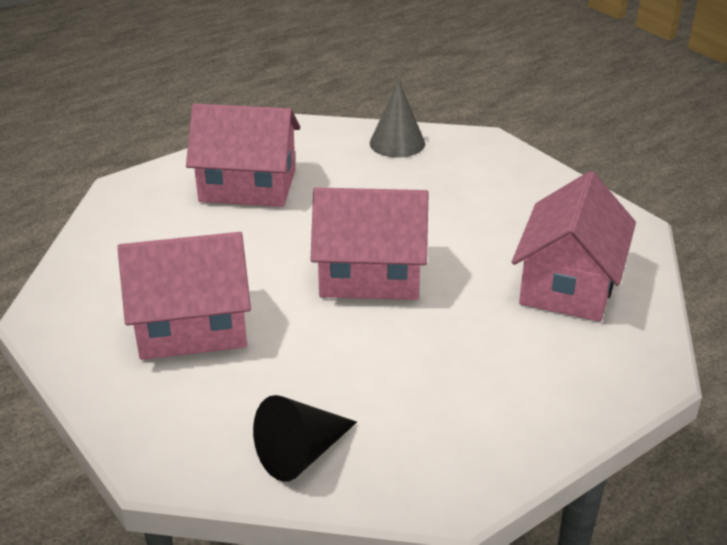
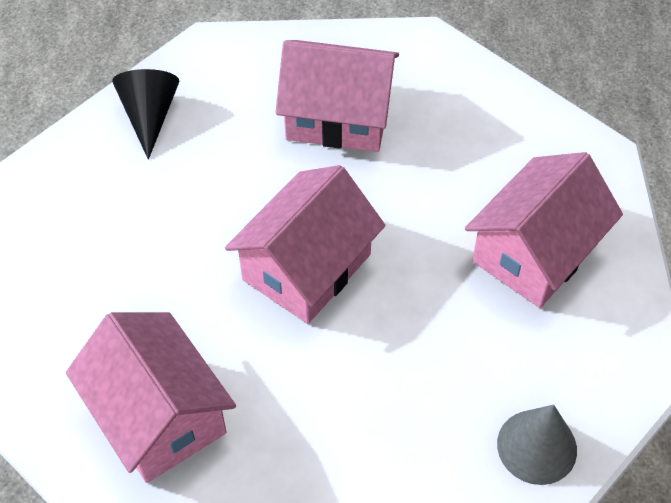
camera: 125 degrees right, 20 degrees up
pink house [118,232,251,360] -> pink house turned 75 degrees clockwise [275,40,399,152]

